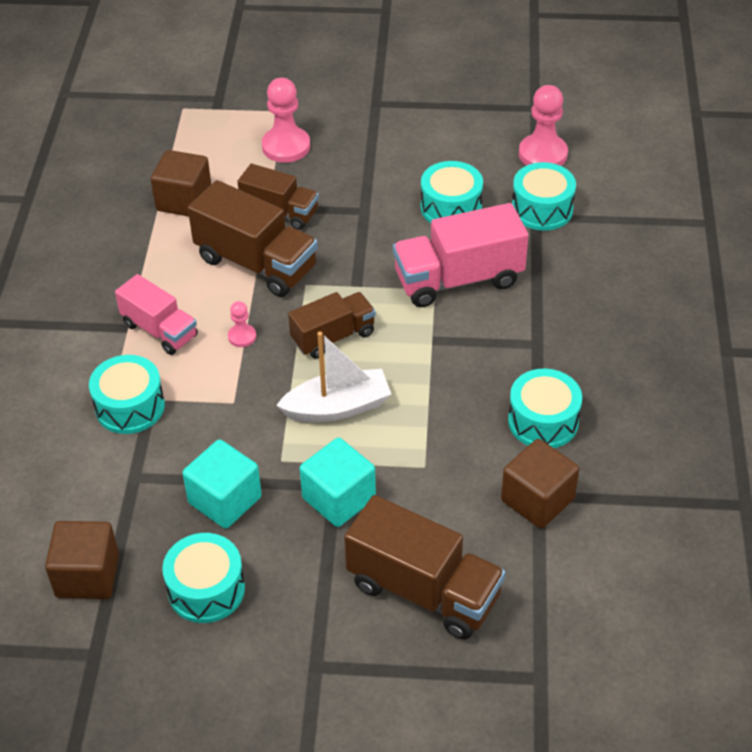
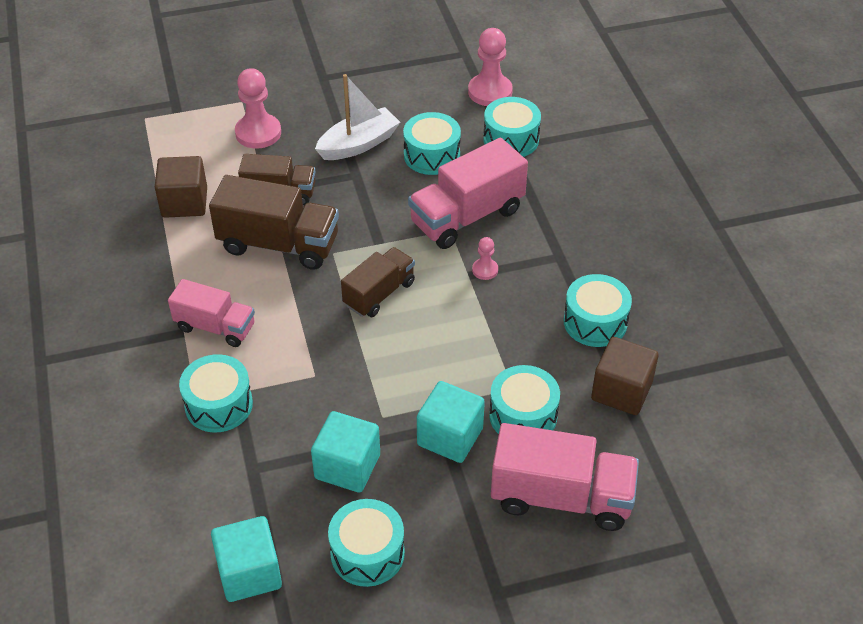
camera: 20 degrees left, 0 degrees up
brown cube [45,521,119,599] -> turquoise cube [211,516,282,602]
pink pawn [228,301,256,347] -> pink pawn moved to [472,237,498,280]
white boat [276,332,391,422] -> white boat moved to [315,74,400,160]
brown truck [344,495,505,640] -> pink truck [491,423,639,531]
none -> turquoise drum [489,365,560,434]

